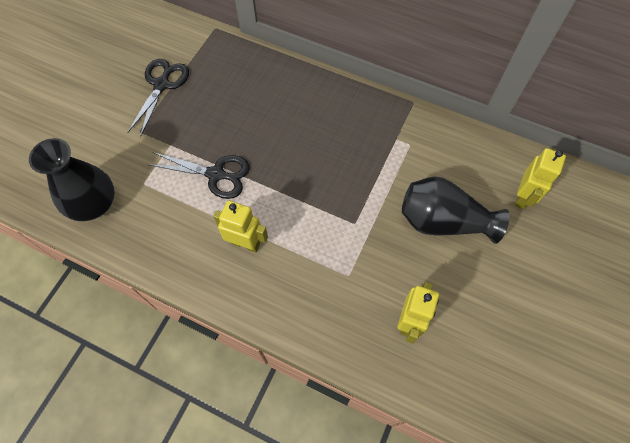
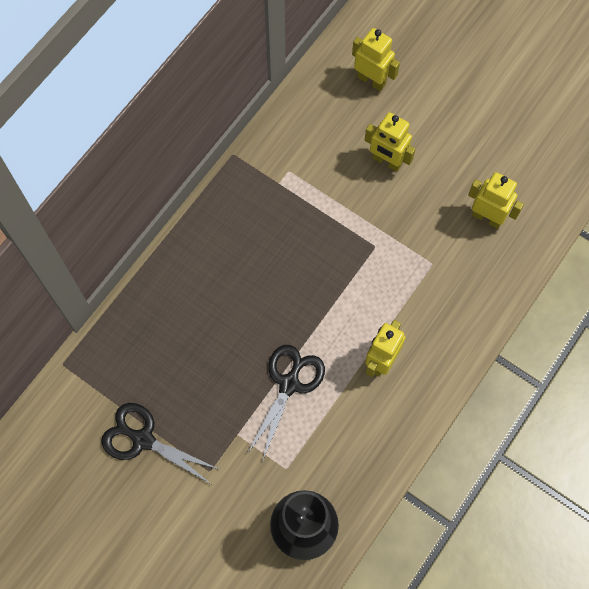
camera: 80 degrees left, 5 degrees up
black vase [402,176,509,244] -> yellow robot [365,112,415,172]

